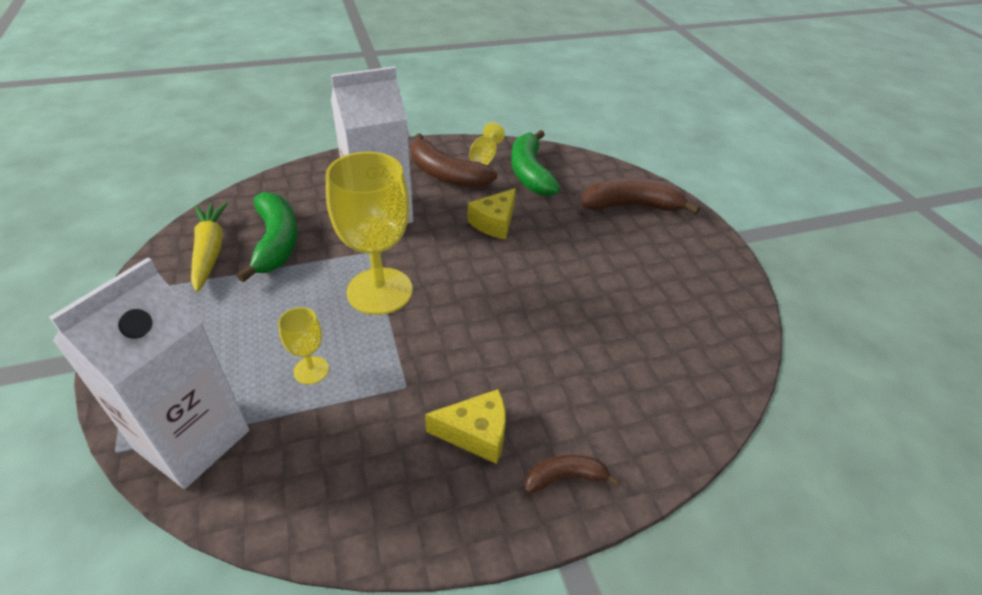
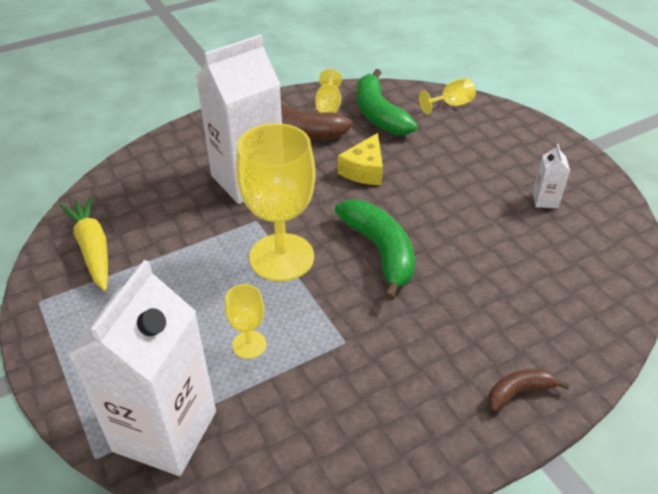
camera: 10 degrees left, 0 degrees up
green banana [237,192,298,282] -> green banana moved to [335,200,415,301]
yellow cheese [425,389,506,464] -> none
brown banana [582,178,700,215] -> none
none -> yellow goblet [419,78,476,114]
none -> white carton [533,144,570,208]

